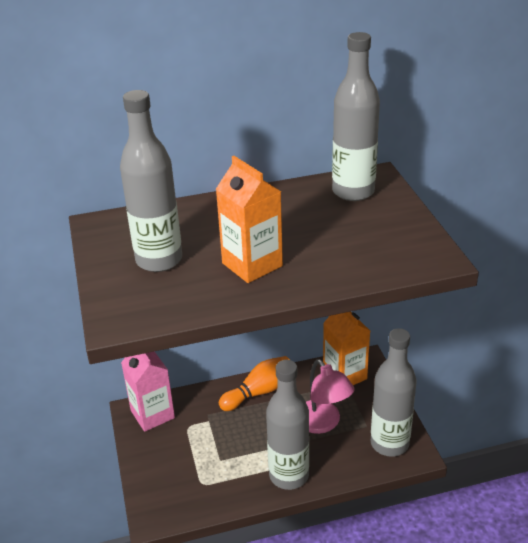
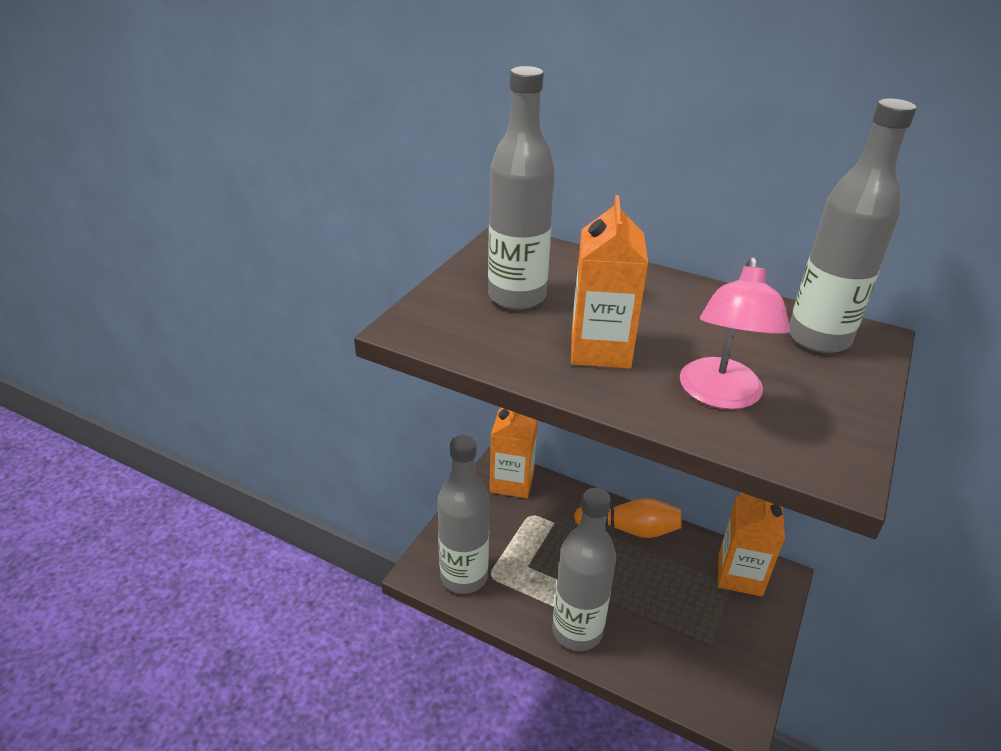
camera: 40 degrees right, 0 degrees up
pink carton [121,351,175,432] -> orange carton [490,407,538,498]
pink lamp [306,359,354,434] -> pink lamp moved to [680,257,790,409]
grey bottle [371,328,417,457] -> grey bottle moved to [437,435,490,594]

